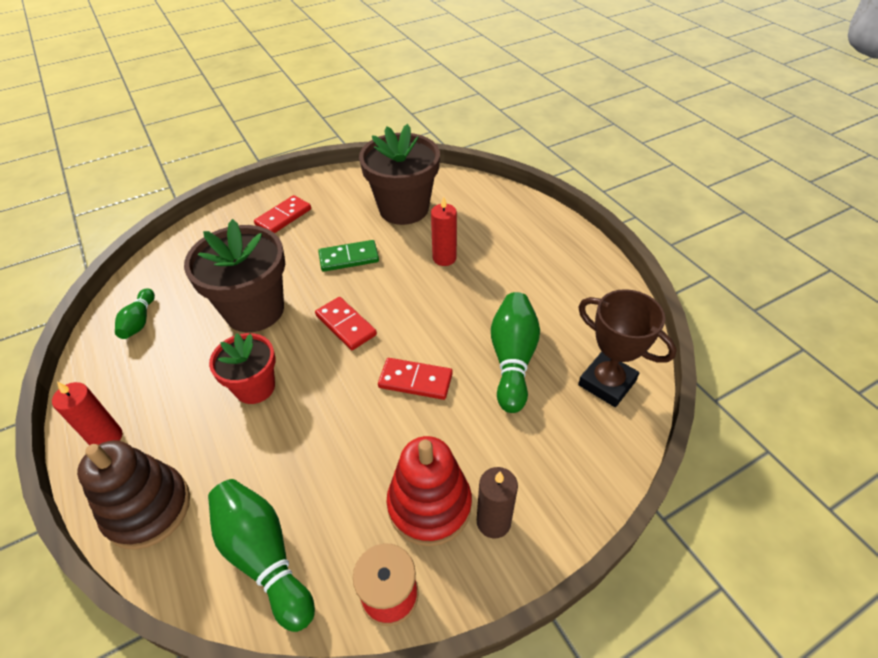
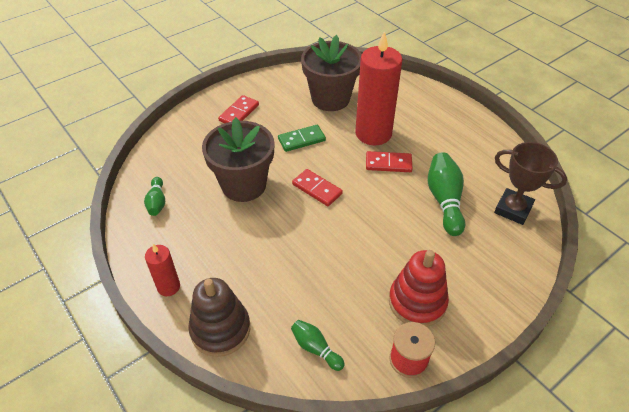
camera: 10 degrees left, 0 degrees up
green bowling pin [208,479,315,632] -> green bowling pin [291,320,345,371], size x0.58
red flower pot [209,333,275,404] -> none
red domino [378,358,453,400] -> red domino moved to [366,151,413,172]
red candle [431,196,457,266] -> red candle [355,31,403,145], size x2.03
brown candle [477,467,518,538] -> none

